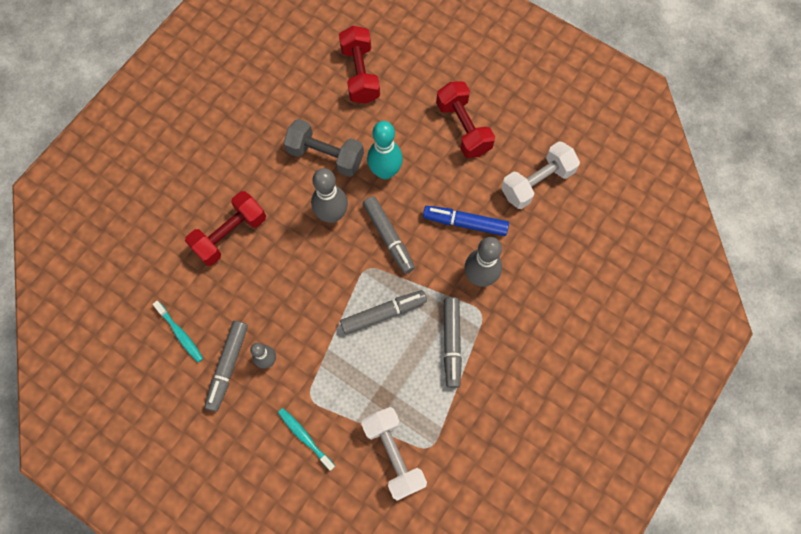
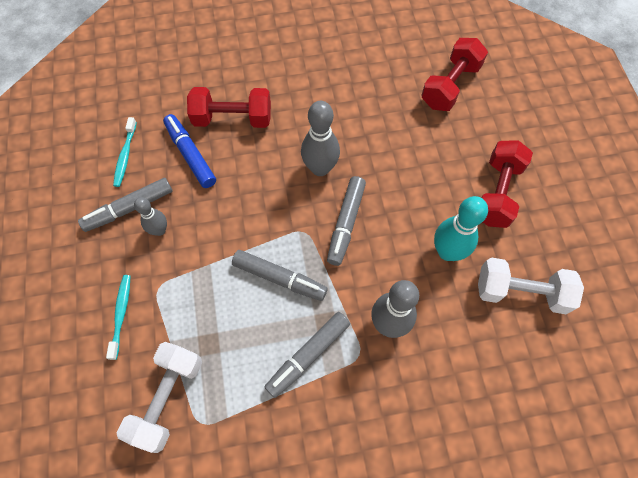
camera: 45 degrees right, 5 degrees down
grey dumbbell [284,119,364,177] -> none
turquoise bowling pin [367,121,403,179] -> turquoise bowling pin moved to [434,196,488,261]
blue marker [423,206,509,236] -> blue marker moved to [163,114,216,188]

